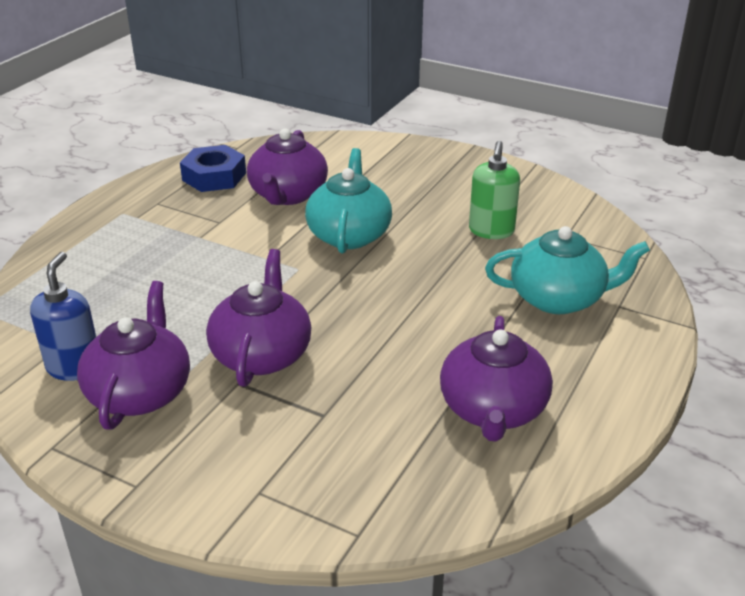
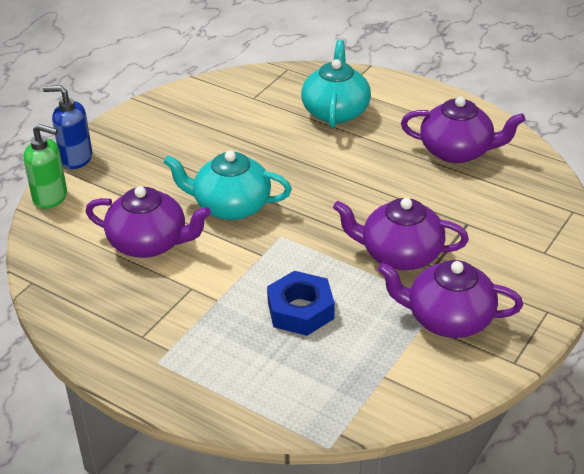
camera: 85 degrees left, 5 degrees up
blue soap dispenser [30,252,96,381] -> blue soap dispenser moved to [43,85,92,169]
blue nut [180,145,246,192] -> blue nut moved to [267,271,335,336]
green soap dispenser [469,141,520,239] -> green soap dispenser moved to [23,124,67,209]

